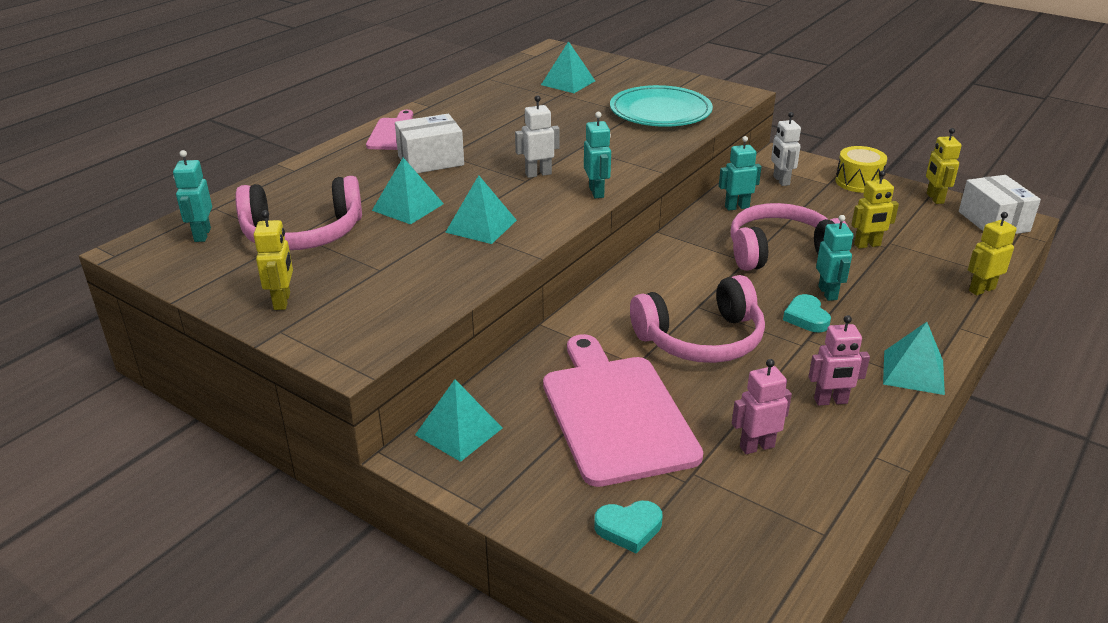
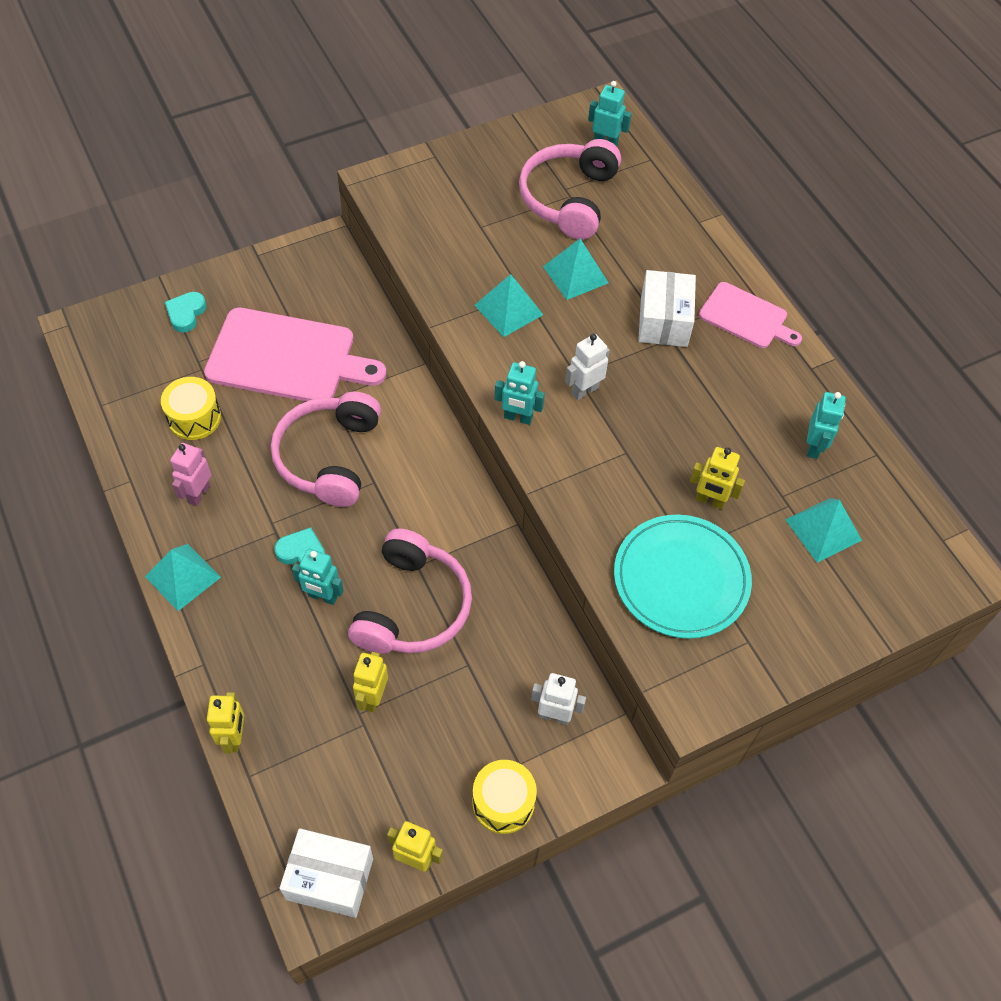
camera: 115 degrees right, 25 degrees up
yellow robot [254,210,293,310] -> yellow robot moved to [690,447,745,509]
turquoise pyramid [415,379,502,462] -> none
white robot [515,95,560,178] -> white robot turned 135 degrees counterclockwise [565,334,610,400]
turquoise robot [719,136,761,211] -> turquoise robot moved to [807,392,846,459]
pink robot [732,359,792,454] -> yellow drum [161,377,221,440]

